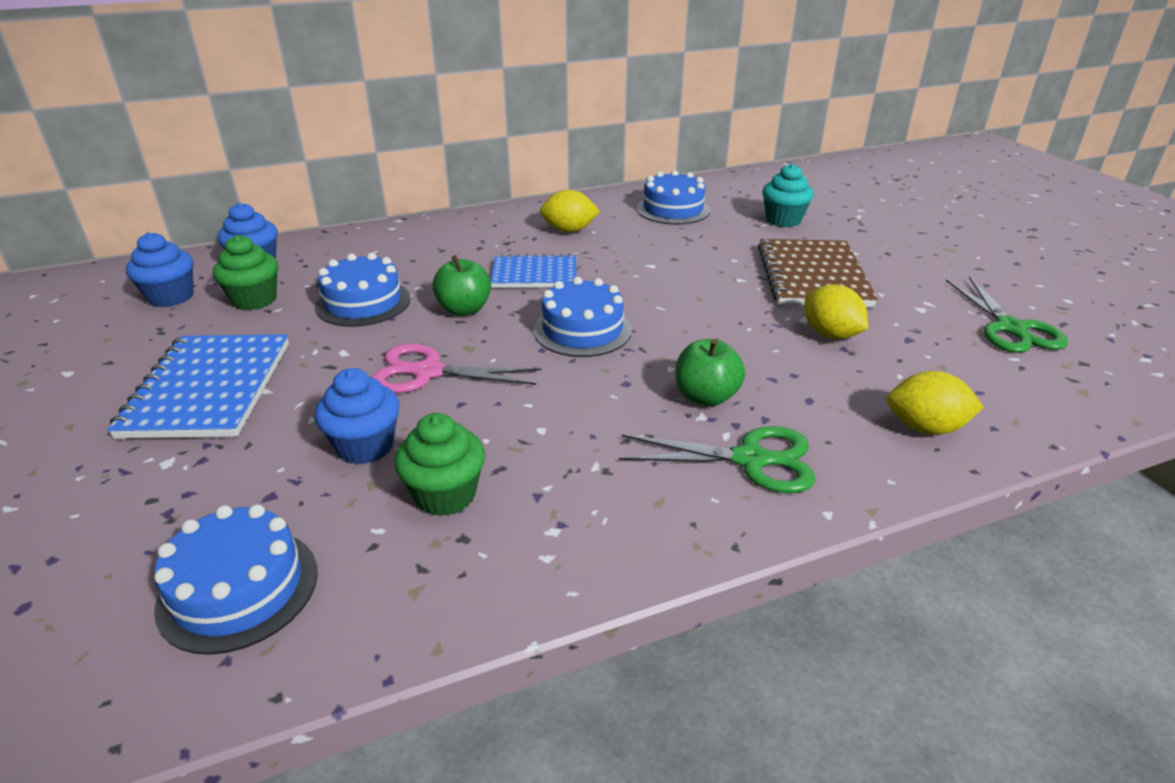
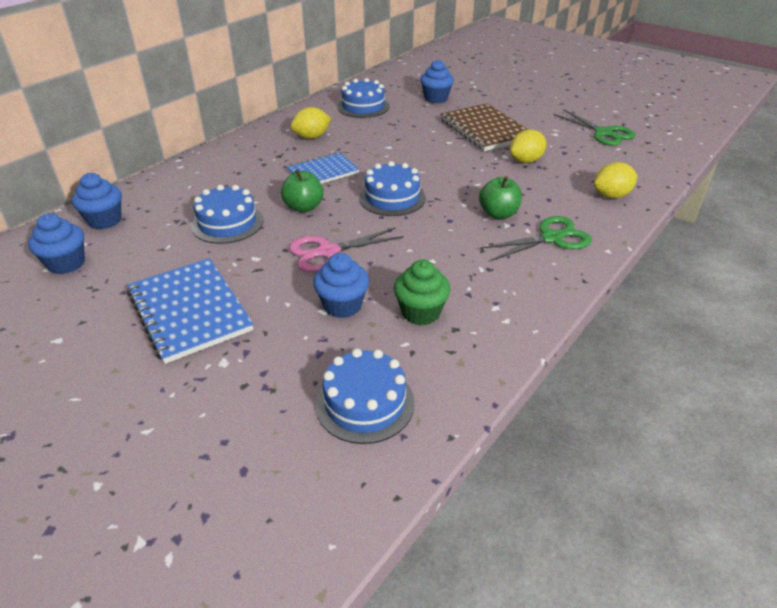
camera: 30 degrees left, 5 degrees up
green cupcake [213,235,278,310] -> none
turquoise cupcake [762,164,814,227] -> blue cupcake [420,60,454,103]
yellow lemon [805,284,868,339] -> yellow lemon turned 60 degrees counterclockwise [510,129,546,163]

